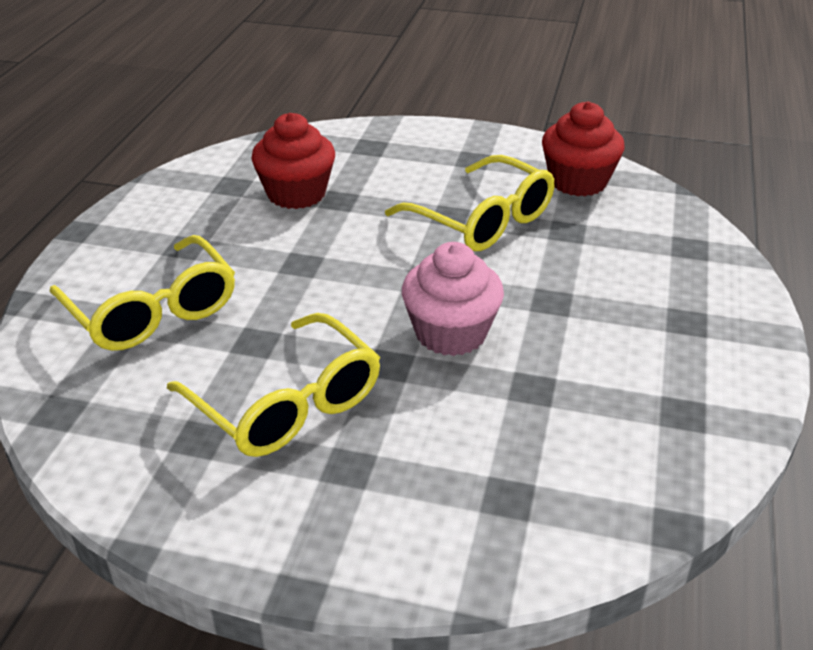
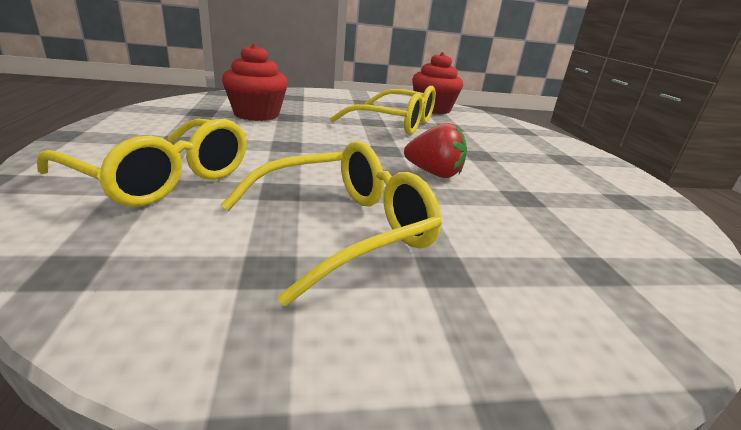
camera: 25 degrees left, 10 degrees down
yellow glasses [167,313,380,457] -> yellow glasses turned 60 degrees counterclockwise [221,141,442,306]
pink cupcake [402,242,504,356] -> red strawberry [404,123,467,178]

